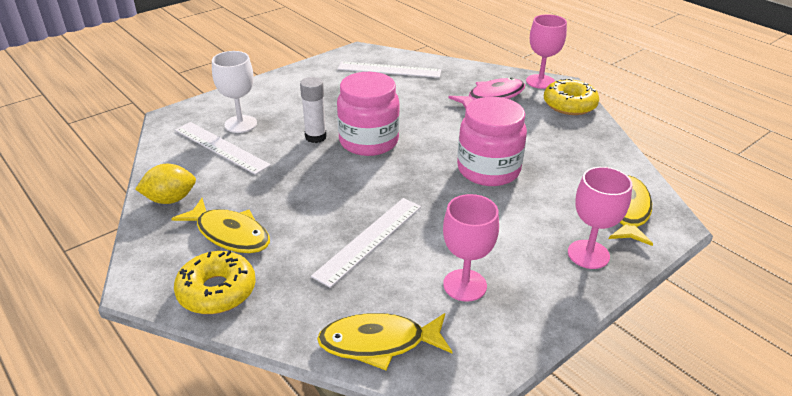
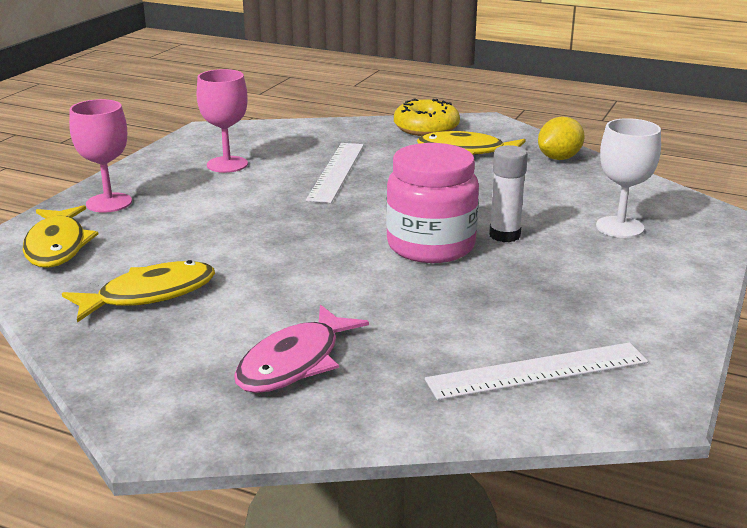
camera: 155 degrees right, 10 degrees down
white ruler [175,122,271,175] -> none
yellow fish [317,313,453,370] -> yellow fish moved to [62,260,215,322]
pink jar [457,97,527,186] -> none
pink goblet [526,14,567,89] -> none
yellow donut [544,78,599,115] -> none

